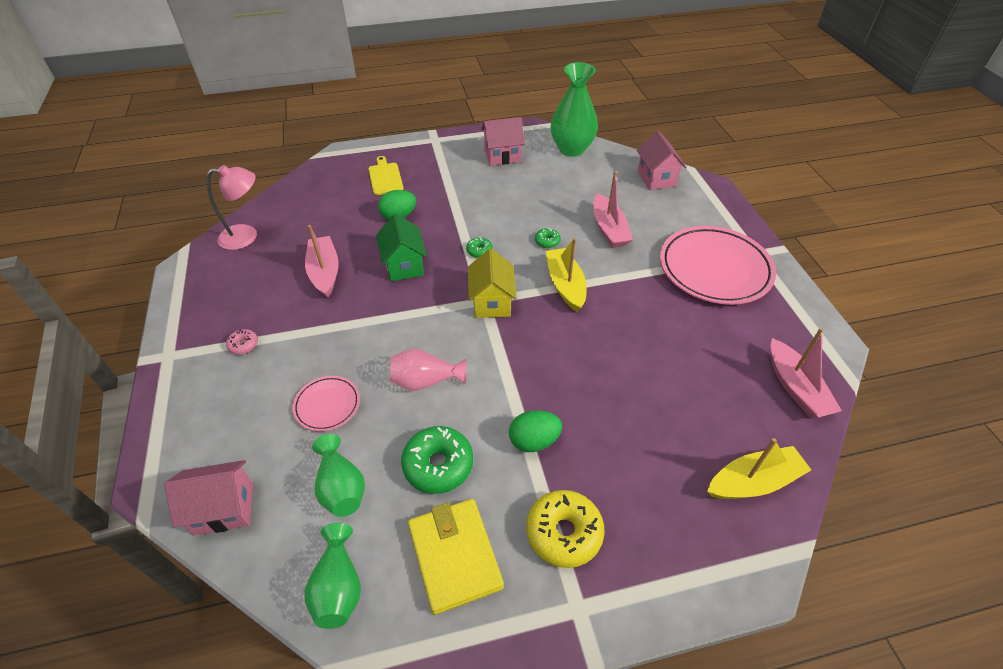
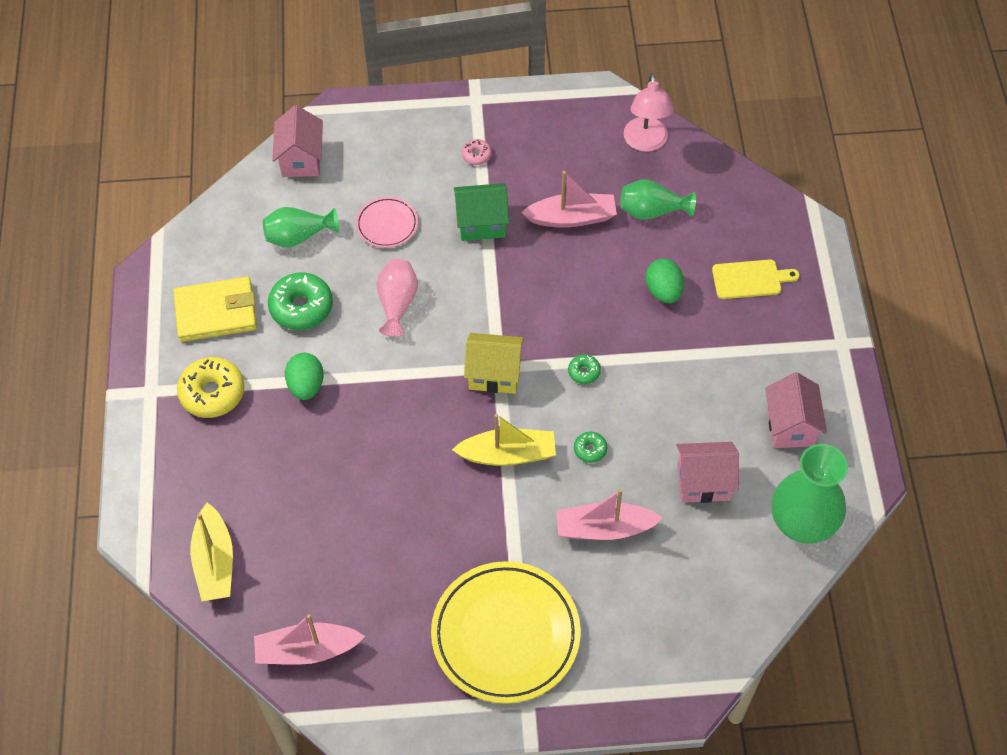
camera: 100 degrees right, 10 degrees up
green vase [304,523,361,629] -> green vase moved to [620,179,696,220]
green house [376,214,427,281] -> green house moved to [454,183,509,241]
pink house [637,131,687,190] -> pink house moved to [676,442,739,503]
pink plate [660,226,776,305] -> yellow plate [431,561,581,704]

